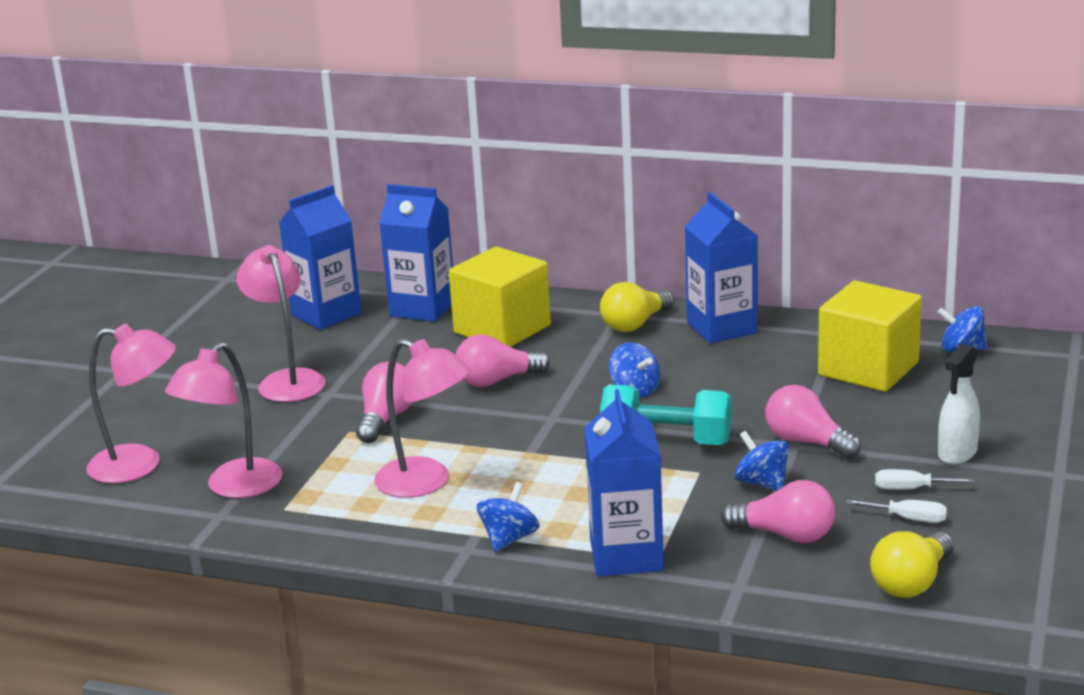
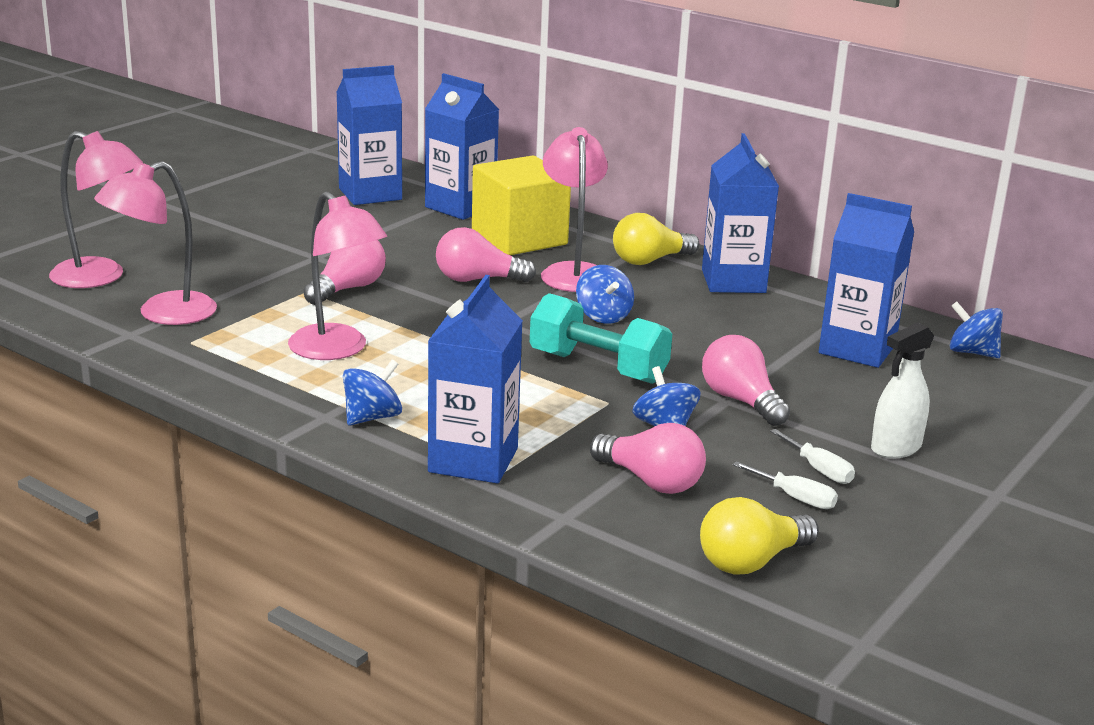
camera: 15 degrees right, 0 degrees up
pink lamp [236,245,326,402] -> pink lamp moved to [541,127,608,292]
yellow cube [818,281,922,392] -> blue carton [819,193,914,368]
white screwdriver [875,469,974,490] -> white screwdriver turned 150 degrees counterclockwise [770,429,855,484]

